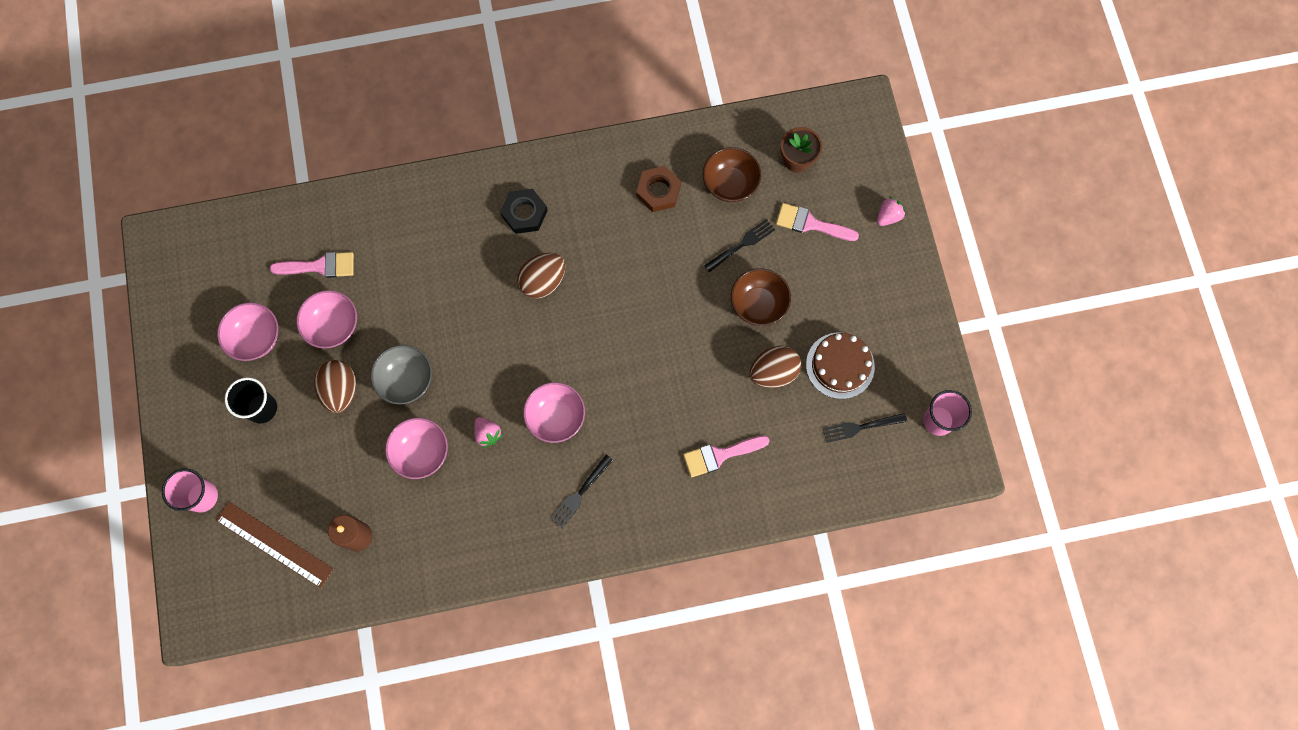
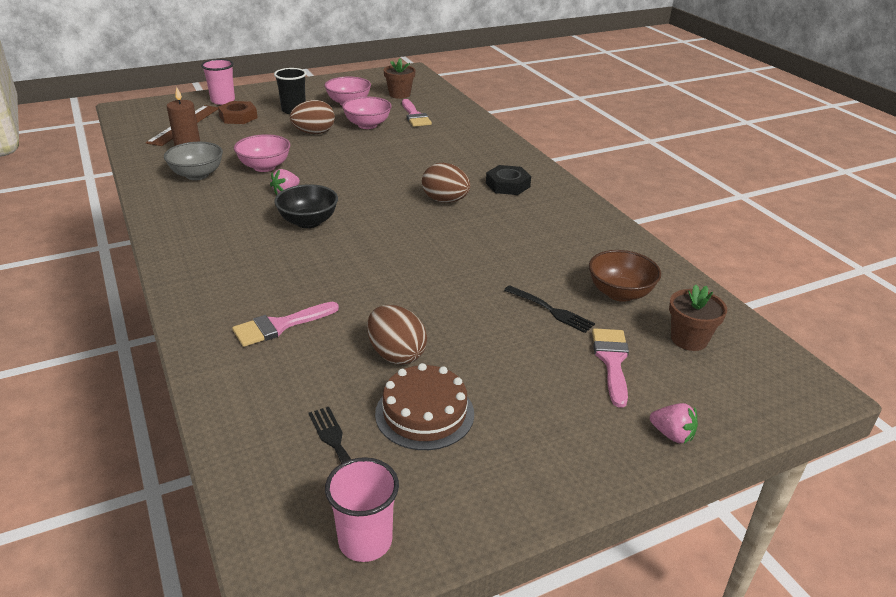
camera: 75 degrees right, 40 degrees down
grey bowl [371,345,432,405] -> grey bowl moved to [164,142,223,180]
pink bowl [523,382,585,443] -> black bowl [274,184,338,228]
black fork [550,455,613,528] -> none
brown nut [636,166,681,212] -> brown nut moved to [218,101,258,124]
pink brush [683,436,770,477] -> pink brush turned 90 degrees counterclockwise [232,302,339,347]
brown bowl [731,268,791,326] -> none
none -> brown flower pot [384,59,416,99]

